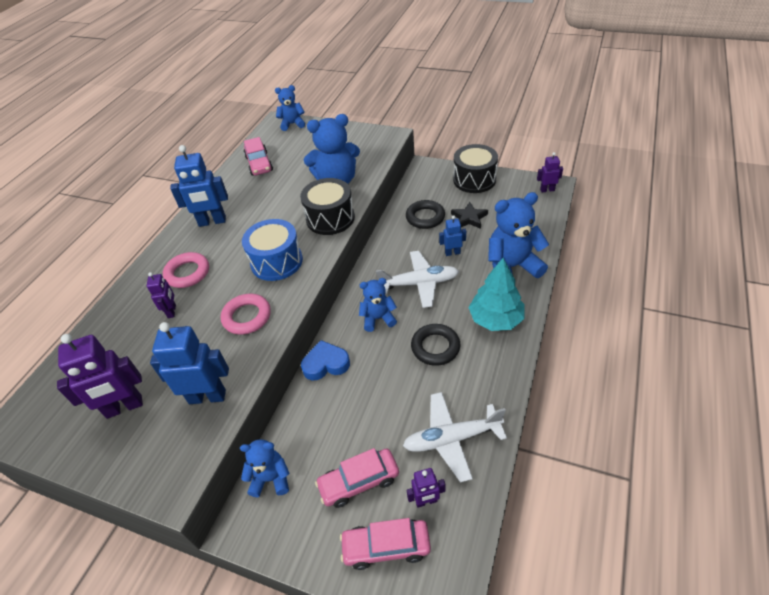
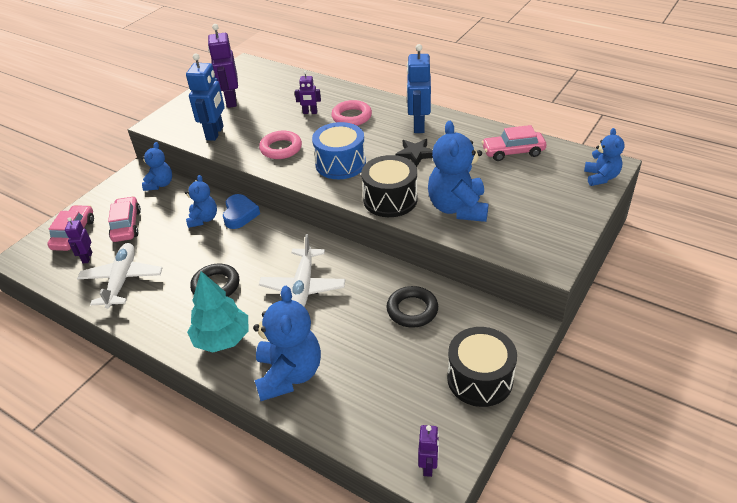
camera: 100 degrees right, 5 degrees down
blue teddy bear [359,278,397,332] -> blue teddy bear moved to [185,175,217,228]
blue robot [439,215,466,256] -> none
black star [451,202,488,229] -> black star moved to [396,139,433,167]

